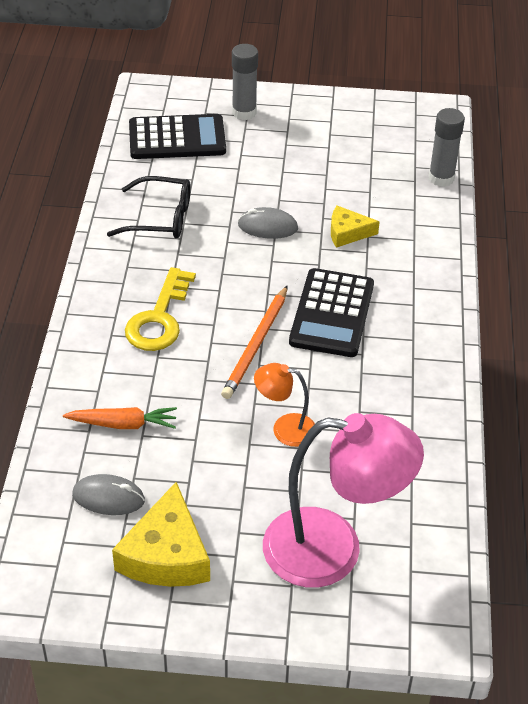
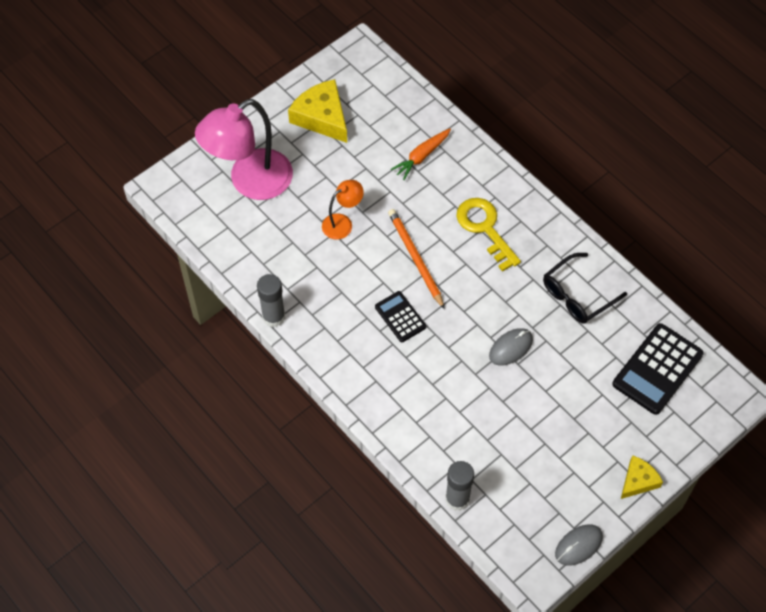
camera: 135 degrees right, 15 degrees up
grey mouse [72,474,145,515] -> grey mouse moved to [555,524,603,566]
grey glue stick [232,44,258,120] -> grey glue stick moved to [257,274,285,327]
black calculator [289,268,374,357] -> black calculator [375,291,426,342], size x0.58
yellow cheese [331,206,380,248] -> yellow cheese moved to [621,455,663,499]

